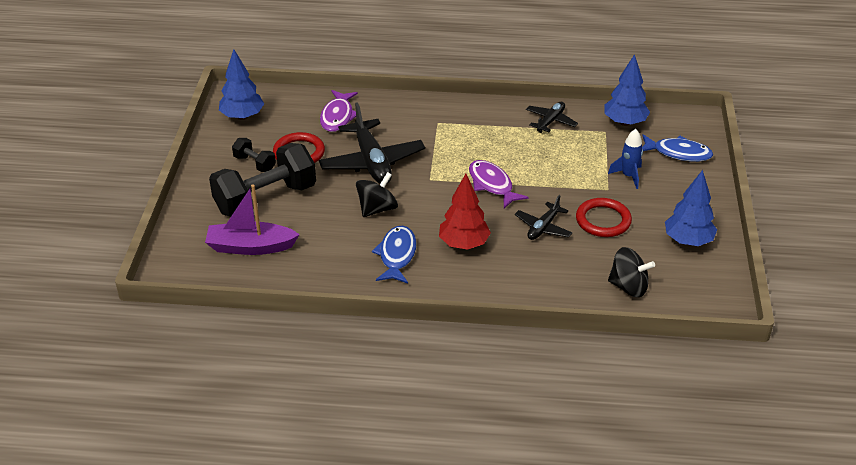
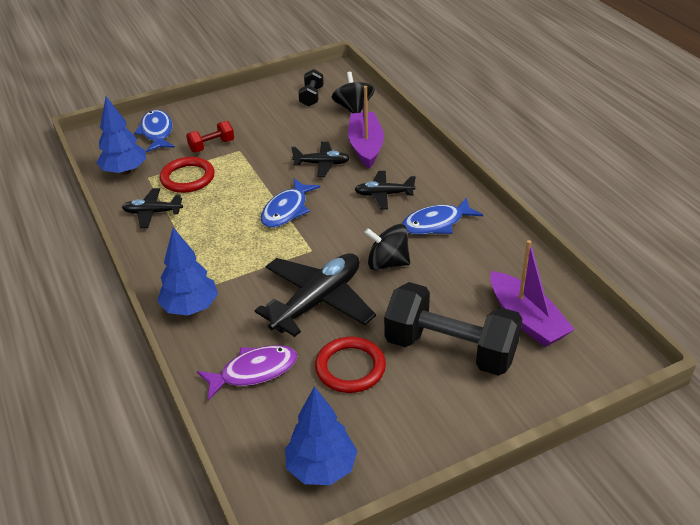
camera: 120 degrees left, 0 degrees up
black dumbbell [232,138,276,172] -> black dumbbell moved to [298,69,324,107]
red tree [439,174,491,250] -> black plane [354,171,416,209]
purple fish [469,160,529,208] -> blue fish [261,178,320,228]
red ring [576,198,632,237] -> red ring moved to [160,157,215,193]
blue rocket [608,129,643,189] -> red dumbbell [186,121,234,152]
blue tree [665,170,717,246] -> blue tree moved to [157,227,218,316]
none -> purple boat [348,86,384,169]

